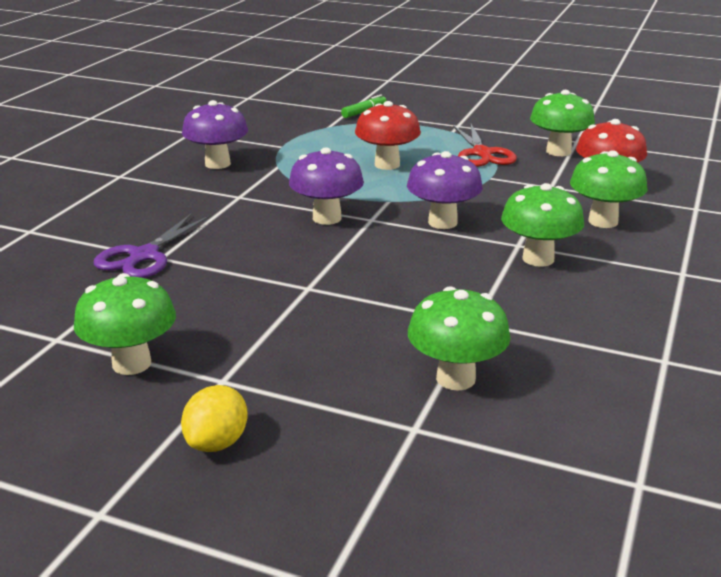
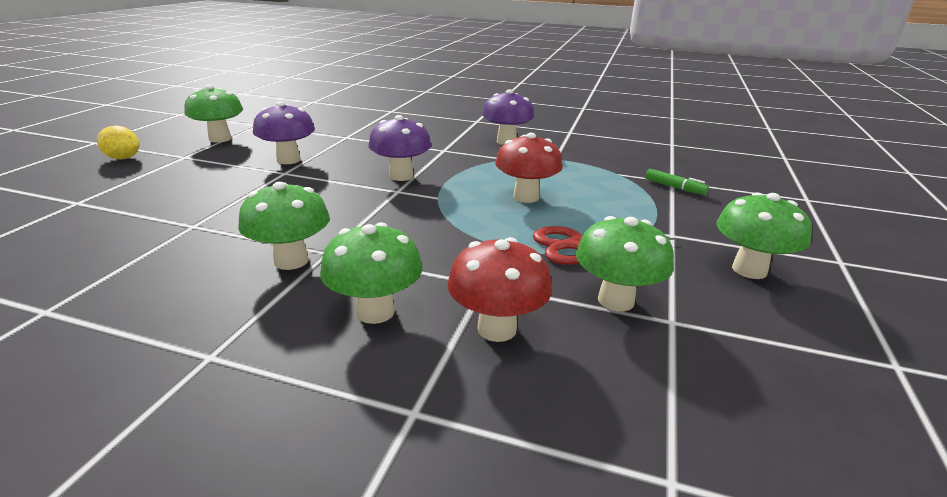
camera: 85 degrees right, 0 degrees up
purple scissors [94,213,211,278] -> none
purple mushroom [407,151,483,229] -> purple mushroom moved to [253,102,315,164]
green mushroom [408,286,511,391] -> green mushroom moved to [716,192,812,279]

